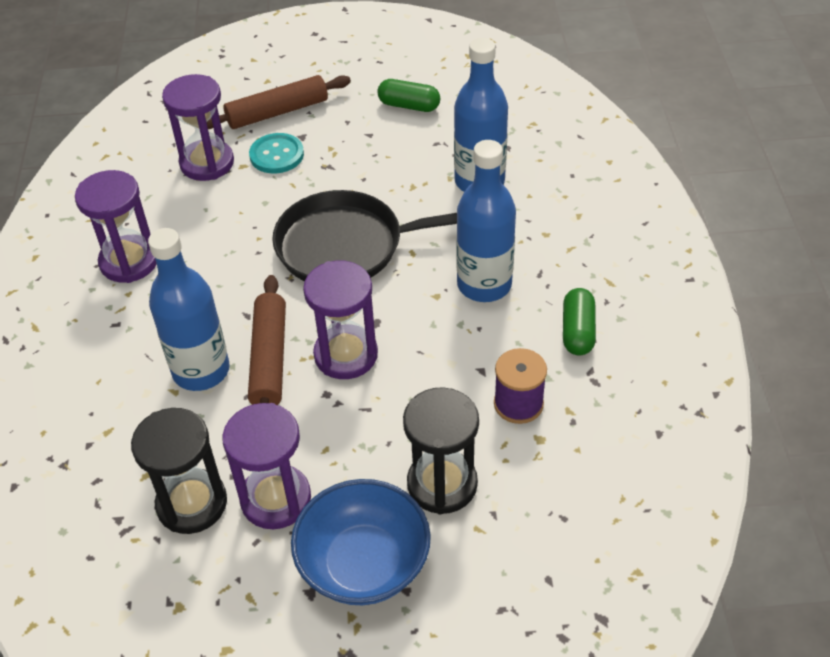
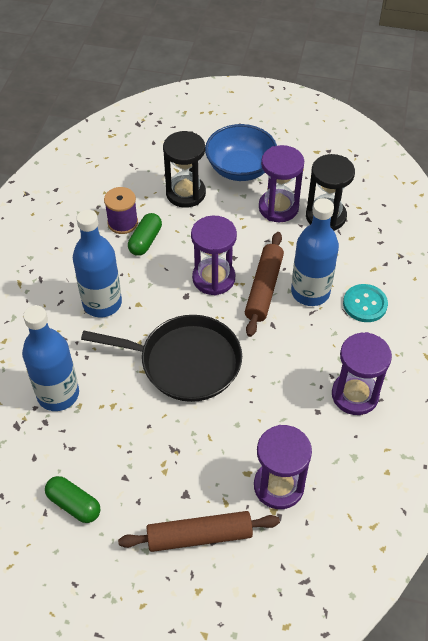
camera: 165 degrees left, 5 degrees up
turquoise button [249,133,304,174] -> turquoise button moved to [343,284,388,322]
green capsule [563,288,596,356] -> green capsule moved to [128,213,162,256]

